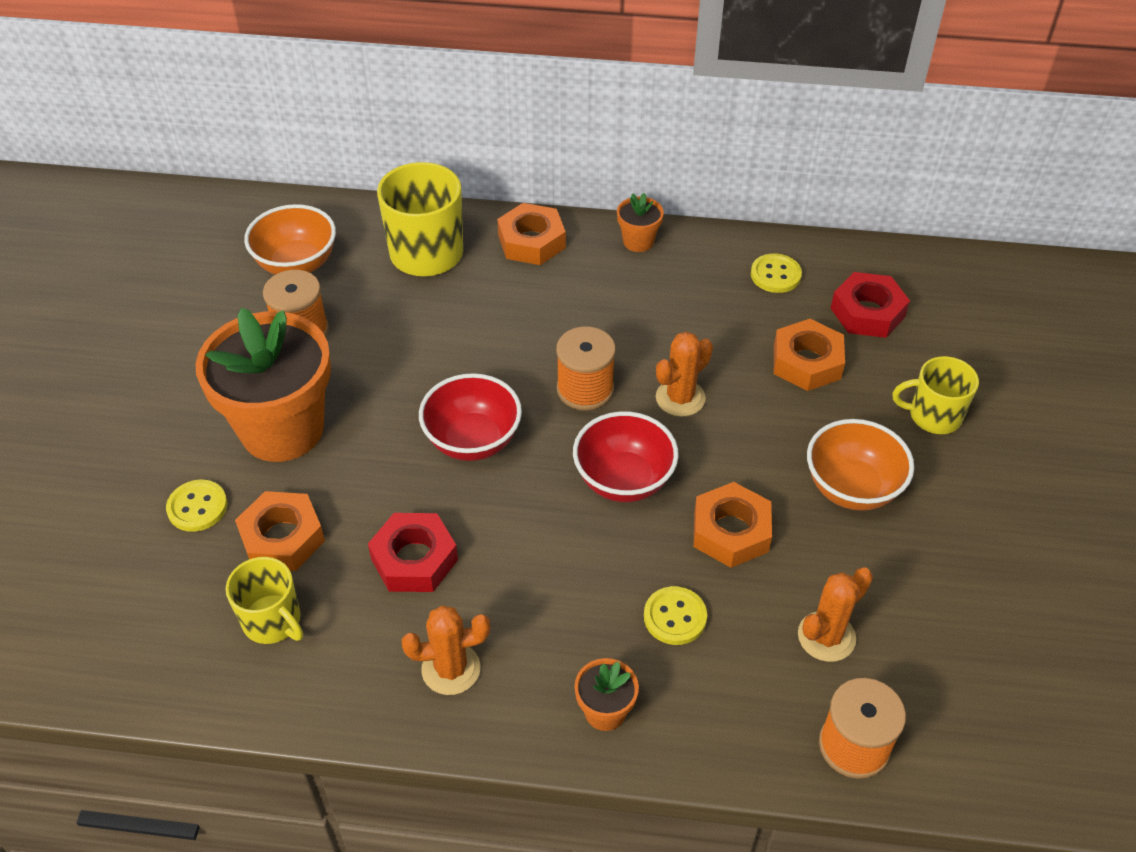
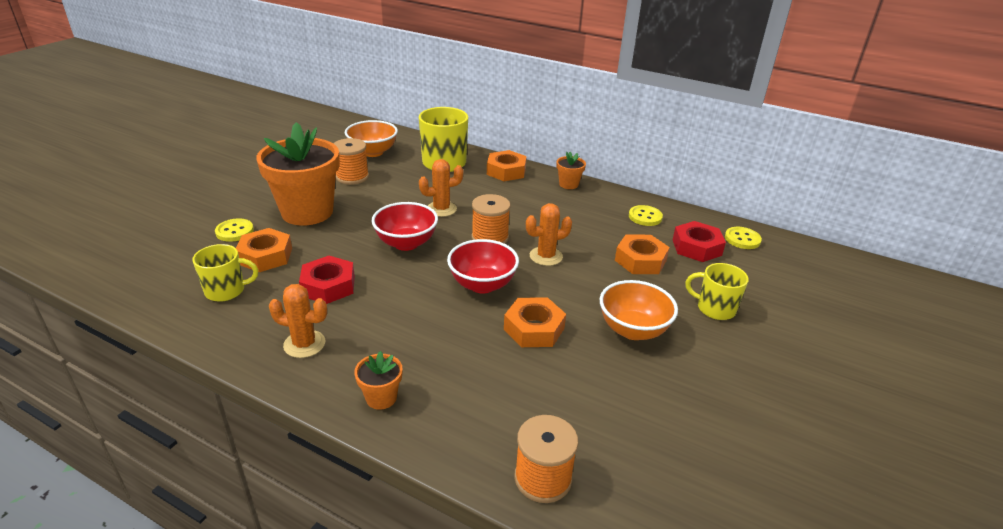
camera: 20 degrees right, 15 degrees down
yellow mug [226,557,303,644] -> yellow mug turned 75 degrees counterclockwise [192,244,258,302]
yellow button [644,586,707,645] -> yellow button moved to [725,227,762,249]
orange cactus [798,567,873,662] -> orange cactus moved to [419,159,463,217]

